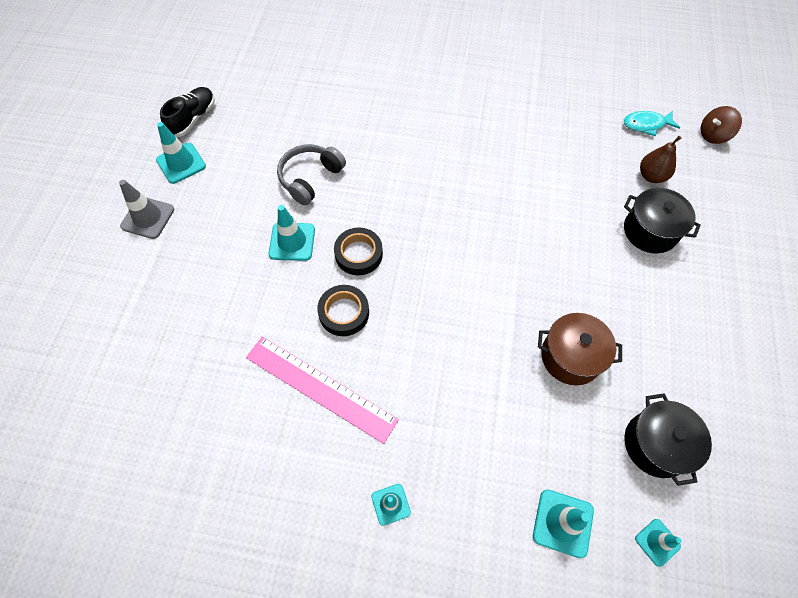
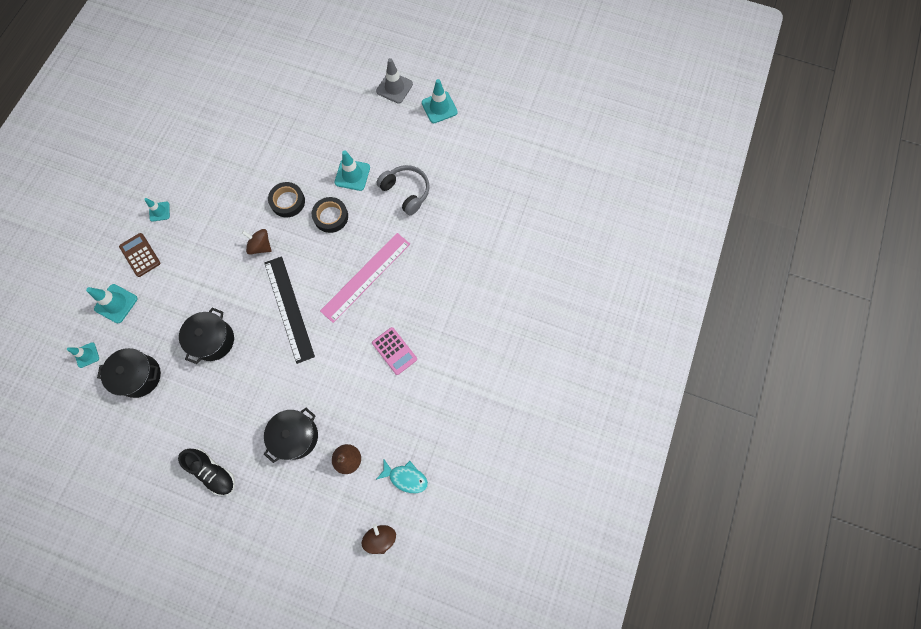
camera: 100 degrees right, 10 degrees up
black shoe [160,87,215,137] -> black shoe moved to [178,448,235,496]
pink ruler [246,336,399,444] -> pink ruler moved to [320,233,410,323]
brown pot [538,313,622,385] -> black pot [179,308,234,364]
turquoise fish [624,111,680,136] -> turquoise fish turned 105 degrees clockwise [376,460,428,493]
none -> brown calculator [119,233,160,277]
none -> brown spinning top [242,229,272,255]
none -> black ruler [264,256,315,364]
none -> pink calculator [372,327,417,375]

